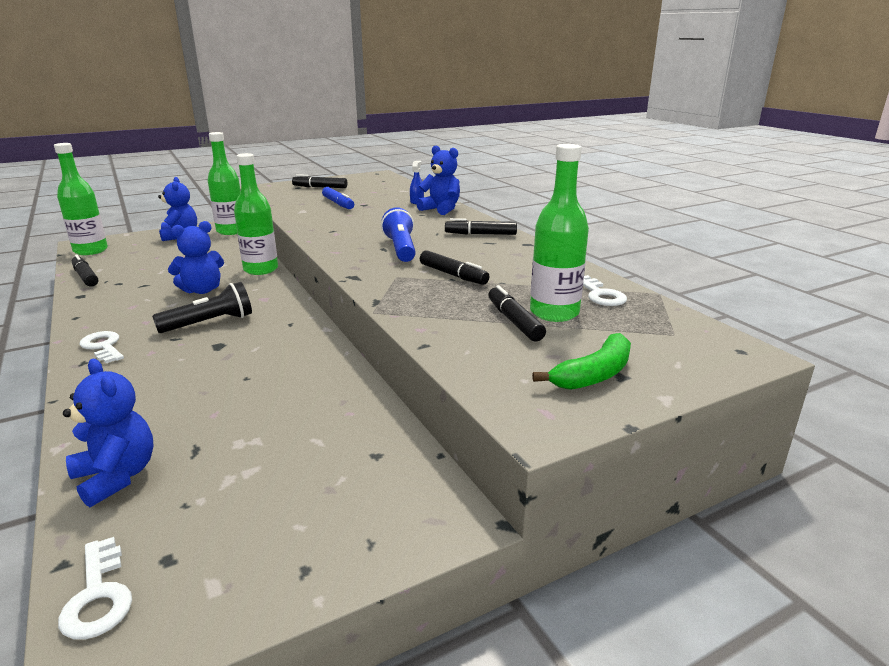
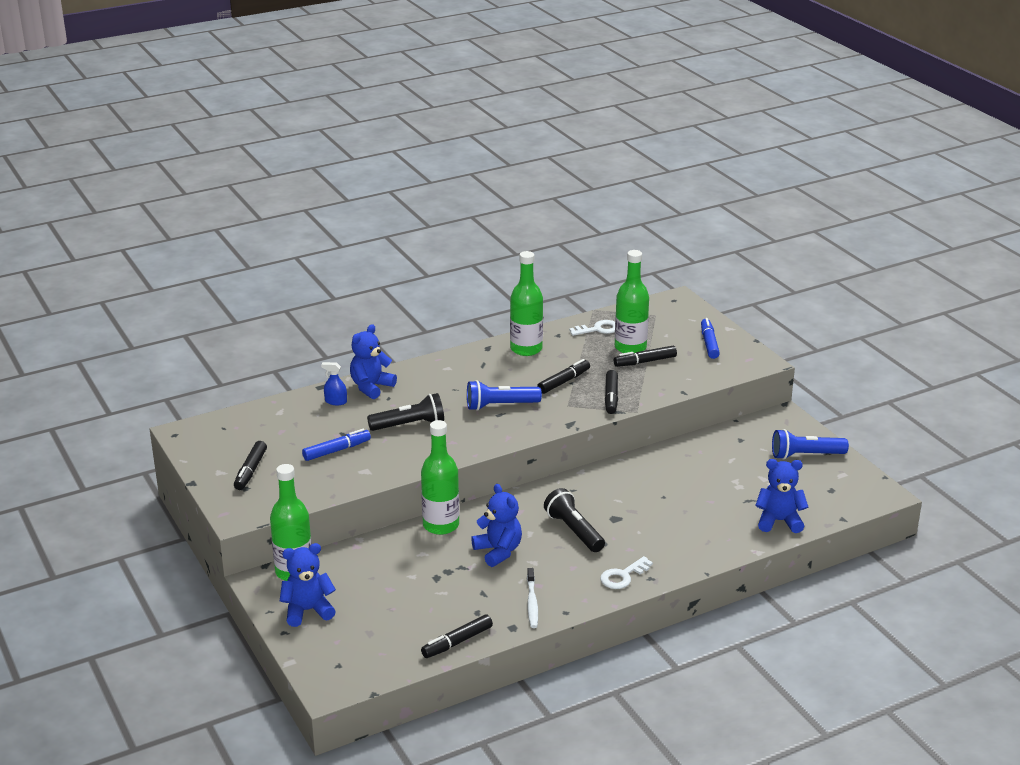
camera: 90 degrees left, 5 degrees up
green bottle [54,143,108,255] -> green bottle moved to [510,251,543,356]
white key [58,537,132,640] -> none
blue teddy bear [63,359,154,507] -> blue teddy bear turned 45 degrees clockwise [755,459,808,533]
black marker [445,218,517,235] -> black marker moved to [605,370,618,414]
green banana [532,333,631,390] -> blue marker [701,318,720,359]
none -> black flashlight [367,393,444,431]
none -> white toothbrush [527,568,538,628]
none -> blue flashlight [772,429,849,460]

